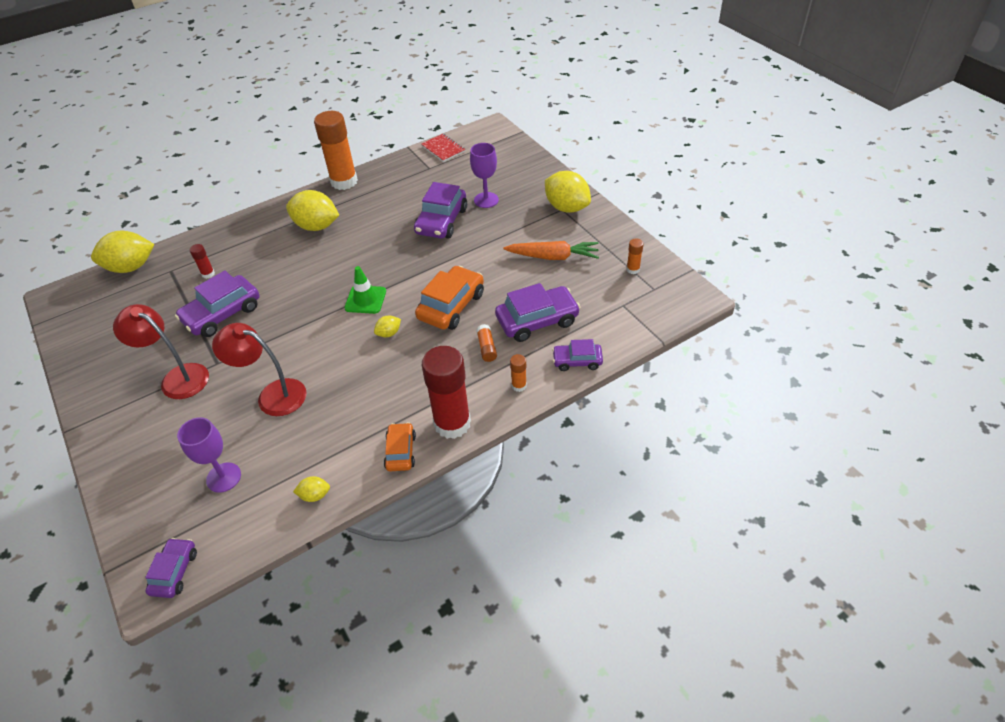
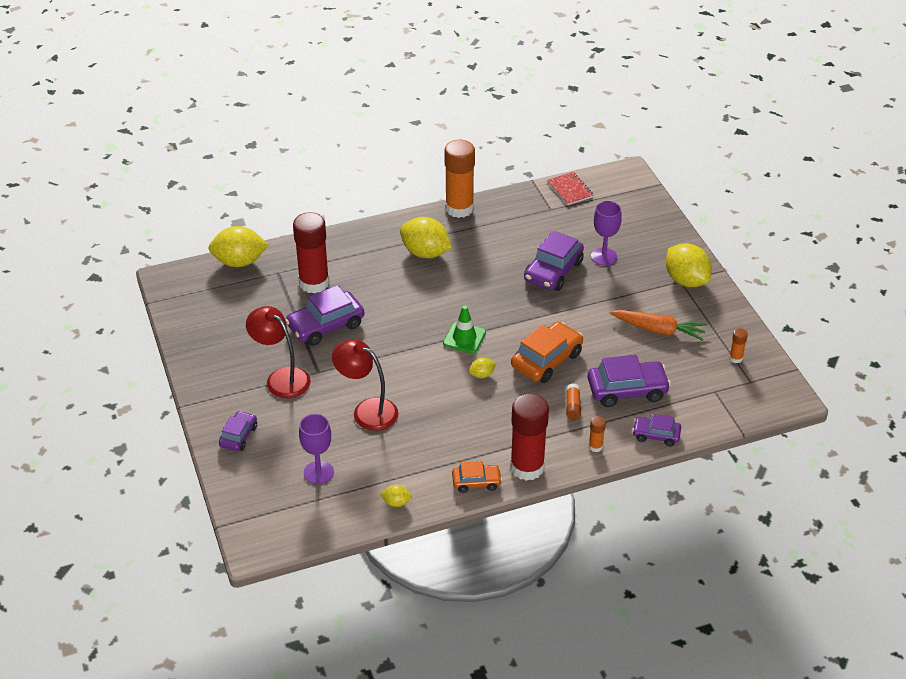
camera: 10 degrees right, 5 degrees down
purple car [145,538,197,598] -> purple car moved to [219,411,257,451]
red glue stick [190,244,215,279] -> red glue stick [293,212,330,294], size x2.35
orange car [384,422,416,471] -> orange car turned 75 degrees clockwise [452,461,502,493]

